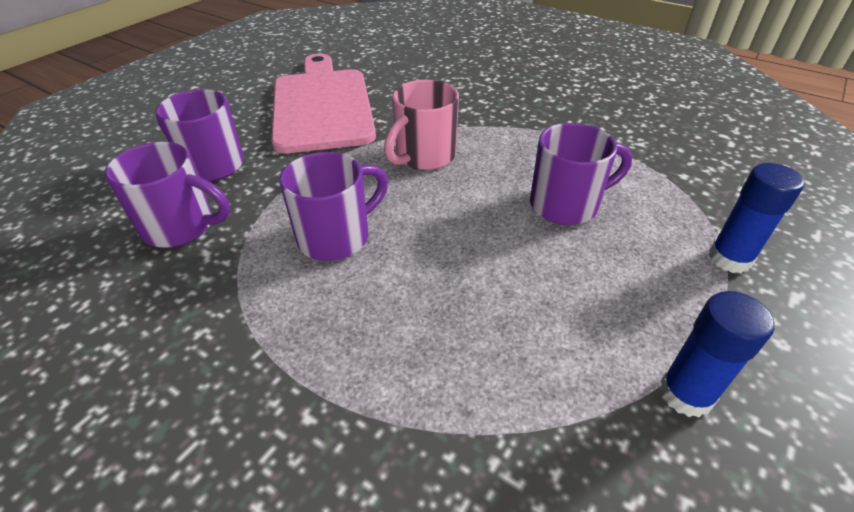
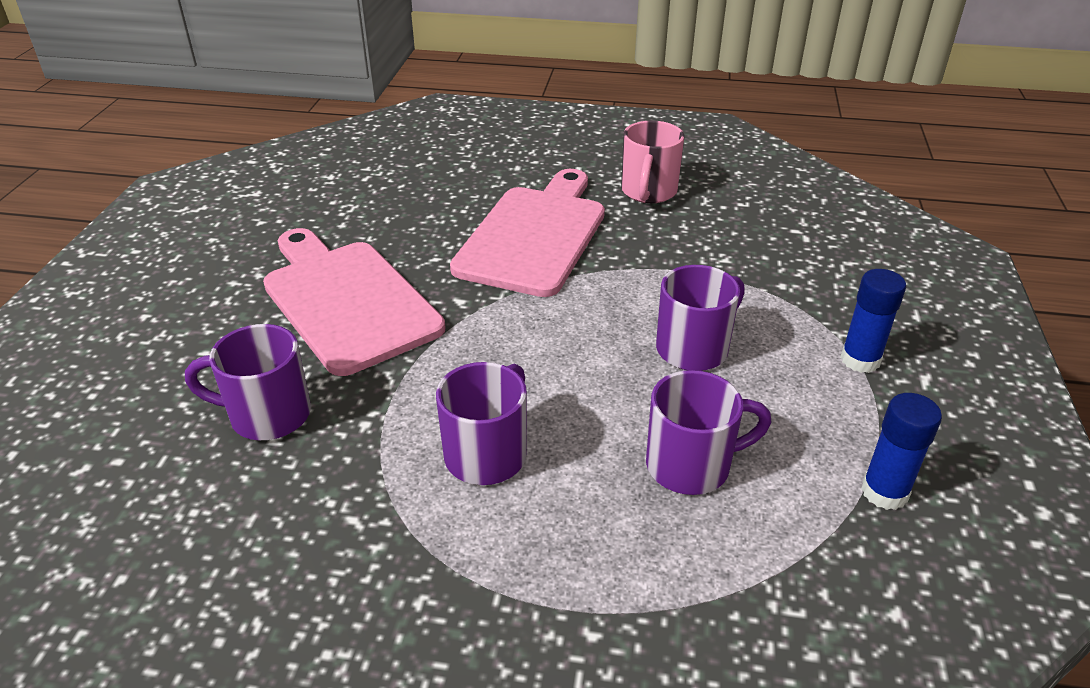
camera: 25 degrees left, 5 degrees down
purple mug [105,142,230,248] -> purple mug moved to [646,370,771,495]
pink mug [384,80,459,170] -> pink mug moved to [621,120,684,203]
none -> pink cutting board [450,169,605,297]

